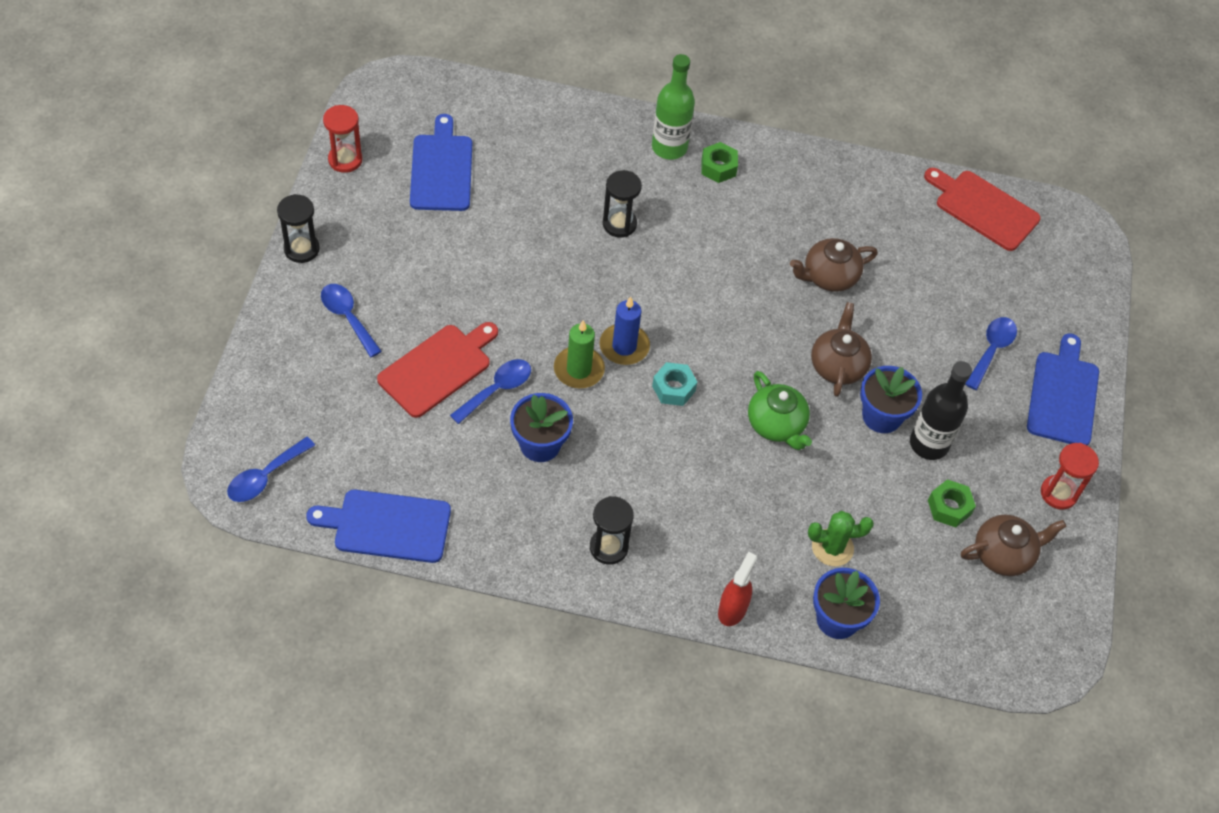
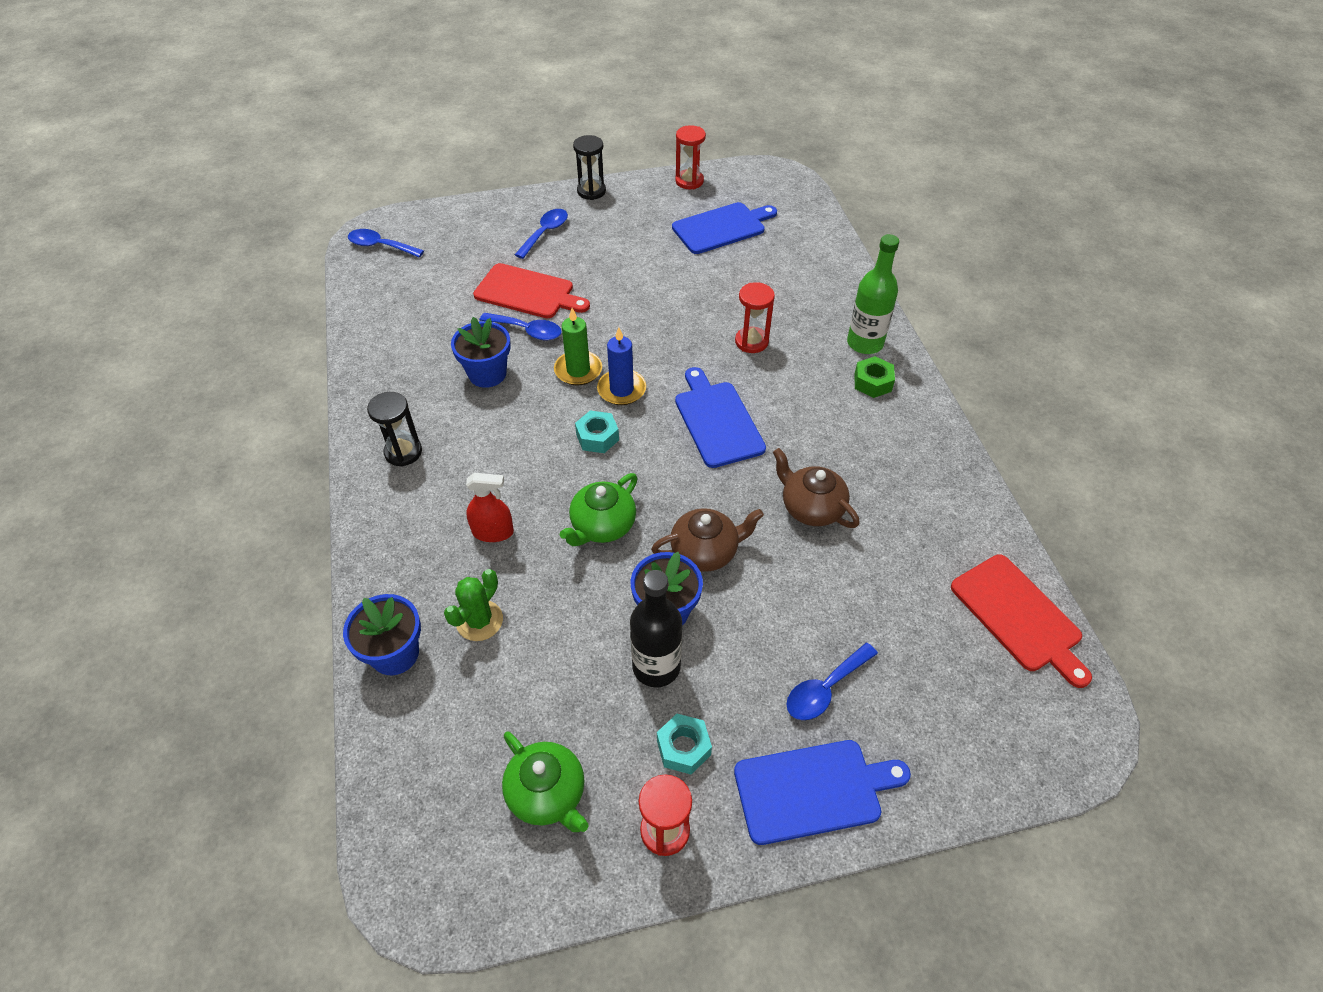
camera: 70 degrees right, 5 degrees down
blue cutting board [306,490,451,563] -> blue cutting board moved to [675,367,766,468]
black hourglass [603,170,642,237] -> red hourglass [735,282,775,353]
red spray bottle [718,552,757,626] -> red spray bottle moved to [466,473,514,542]
green cactus [808,511,874,566] -> green cactus turned 60 degrees clockwise [444,569,503,641]
red cutting board [924,168,1041,251] -> red cutting board turned 135 degrees clockwise [951,554,1092,688]
green nut [928,479,976,528] -> none
brown teapot [961,515,1067,576] -> green teapot [502,731,589,832]
blue spoon [965,317,1017,390] -> blue spoon turned 135 degrees clockwise [786,643,878,720]
none -> turquoise nut [657,714,712,775]

